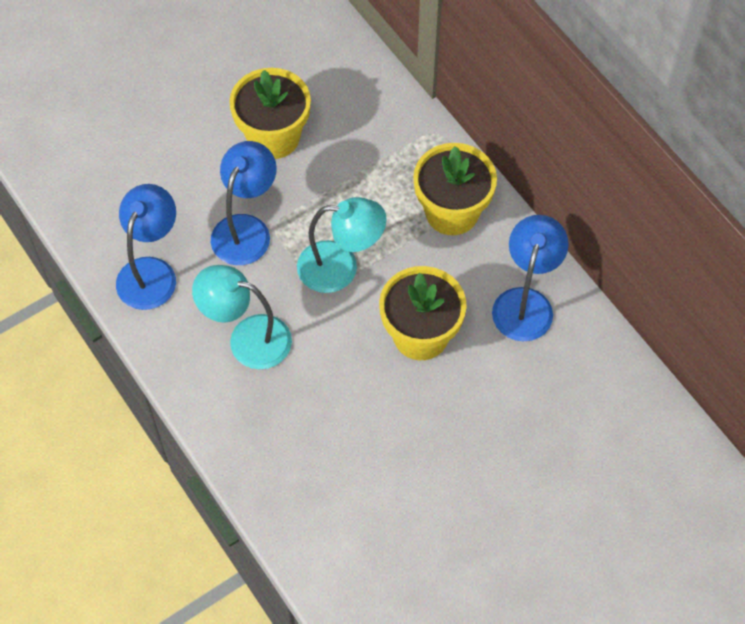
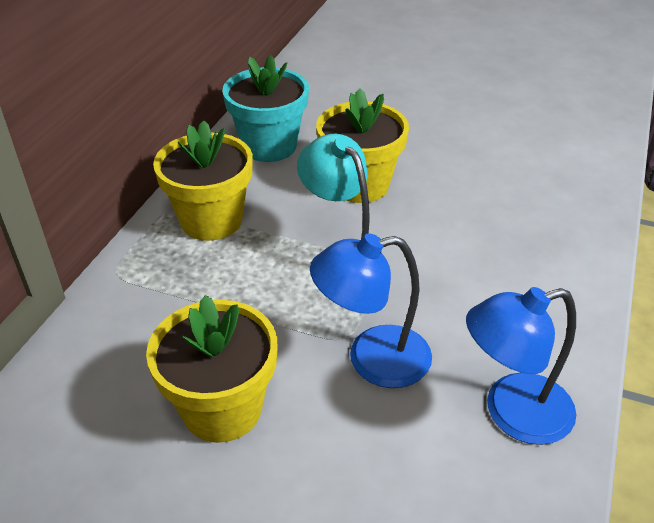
camera: 125 degrees left, 20 degrees down
turquoise lamp [192,265,292,369] -> none
blue lamp [492,215,569,341] -> turquoise flower pot [222,55,309,162]

